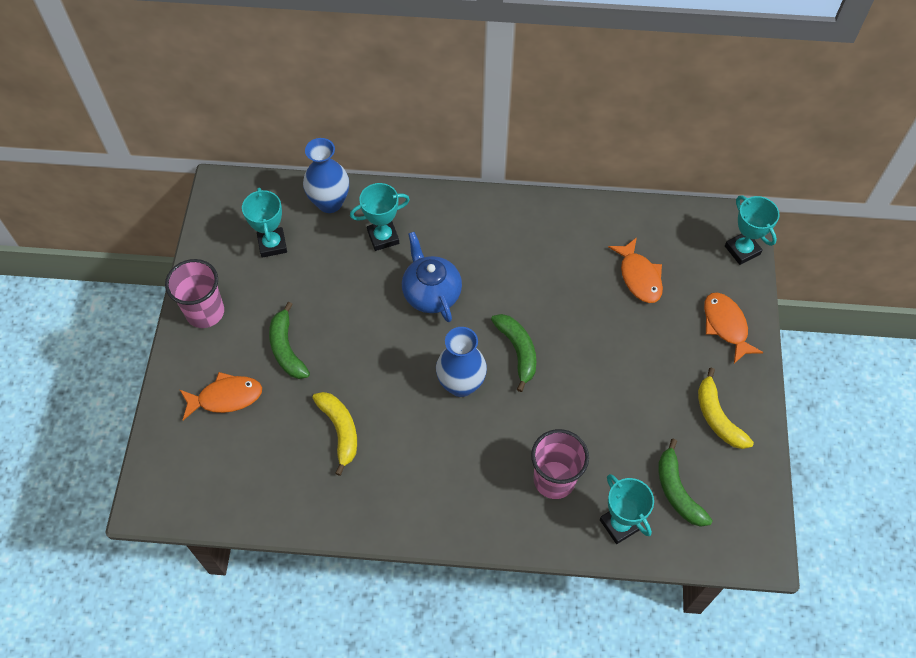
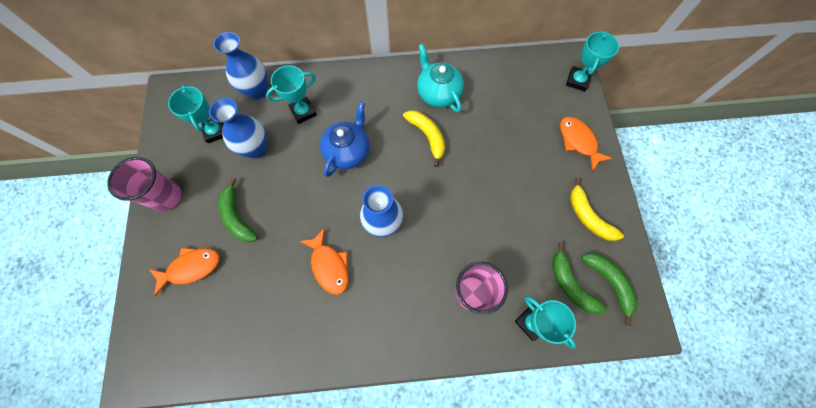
camera: 10 degrees left, 10 degrees up
yellow banana [312,392,357,476] -> yellow banana moved to [403,110,445,167]
blue teapot [402,232,462,322] -> blue teapot turned 60 degrees clockwise [320,101,370,177]
green banana [491,314,536,392] -> green banana moved to [581,253,637,326]
orange fish [608,237,663,303] -> orange fish moved to [300,228,349,295]
turquoise trophy [725,196,780,265] -> turquoise trophy turned 60 degrees clockwise [566,31,619,91]
none -> blue vase [209,98,267,159]
none -> turquoise teapot [417,44,464,113]

